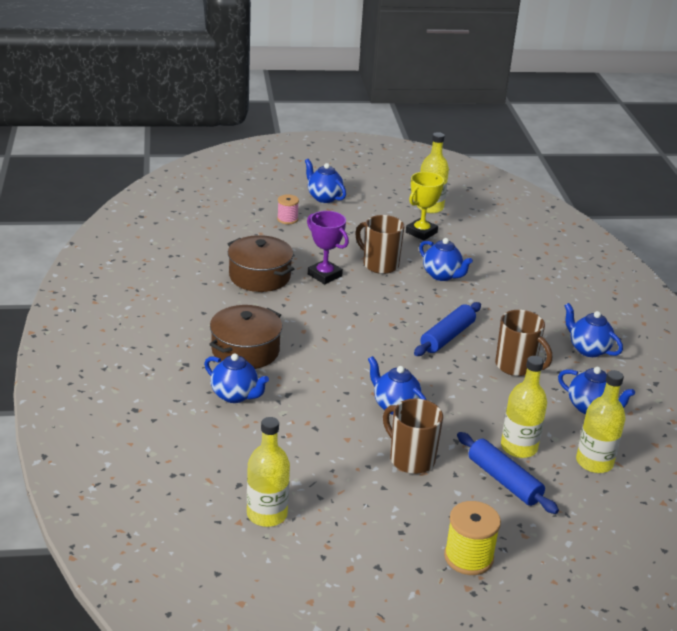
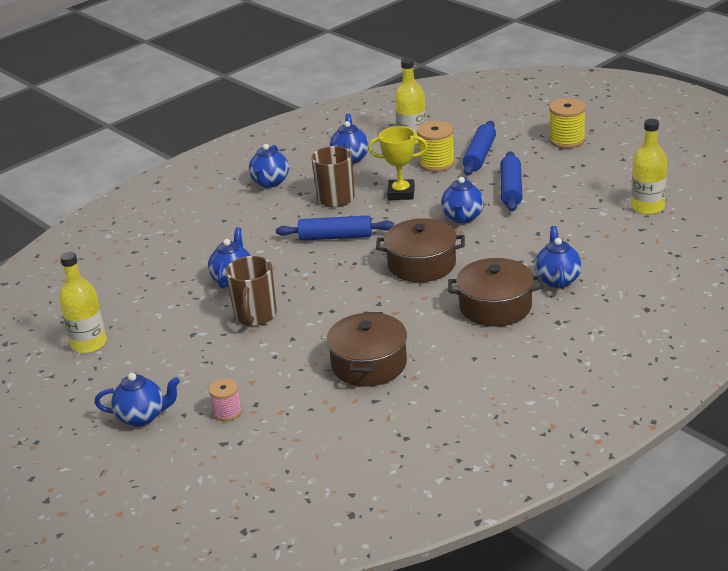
camera: 120 degrees left, 0 degrees up
blue teapot [305,159,346,203] -> blue teapot turned 105 degrees counterclockwise [95,373,180,427]
purple trophy [307,211,349,284] -> none
brown mug [383,398,443,474] -> blue rolling pin [500,151,522,212]
yellow trophy [406,172,444,241] -> yellow trophy moved to [368,126,428,200]
yellow bottle [501,356,547,458] -> yellow spool [417,121,455,172]
none -> brown pot [376,218,465,282]

